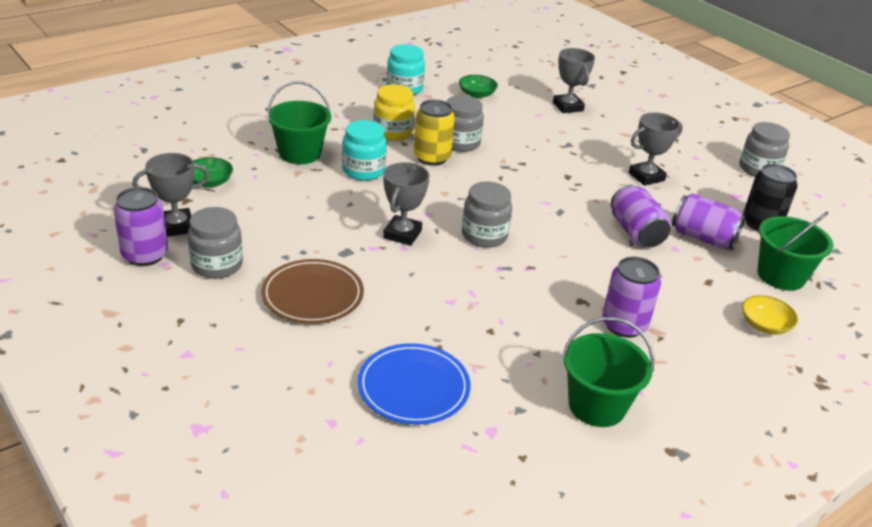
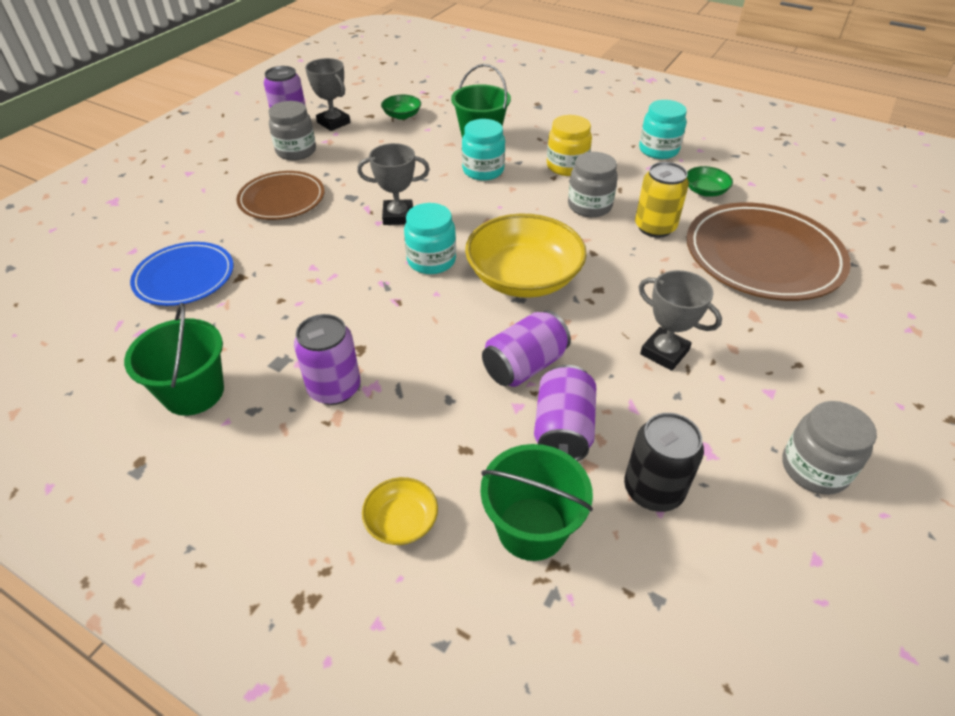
camera: 70 degrees right, 10 degrees up
yellow can [414,100,455,166] -> yellow can moved to [635,162,689,238]
grey jar [462,181,512,248] -> turquoise jar [404,203,456,274]
grey trophy [553,48,595,113] -> brown plate [687,202,851,301]
none -> yellow bowl [465,214,587,298]

